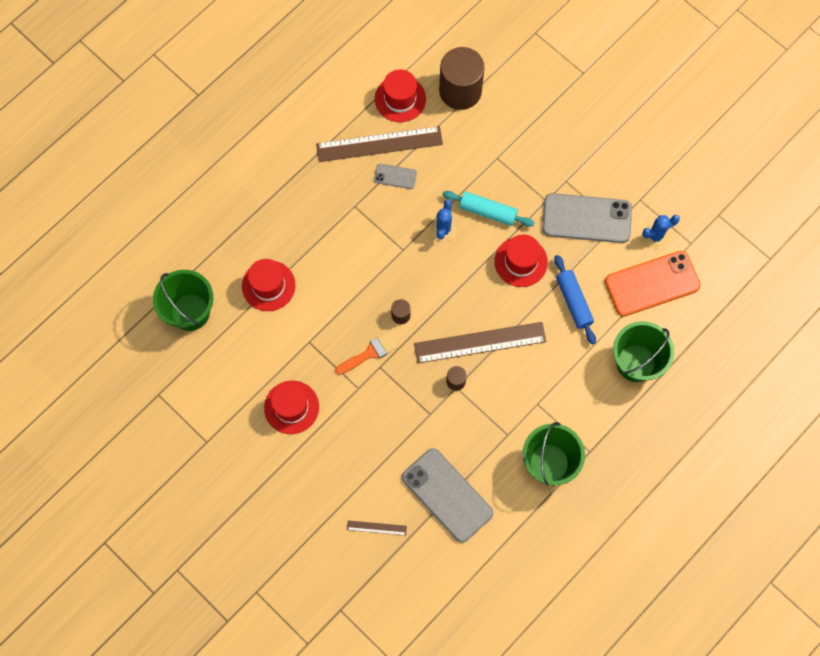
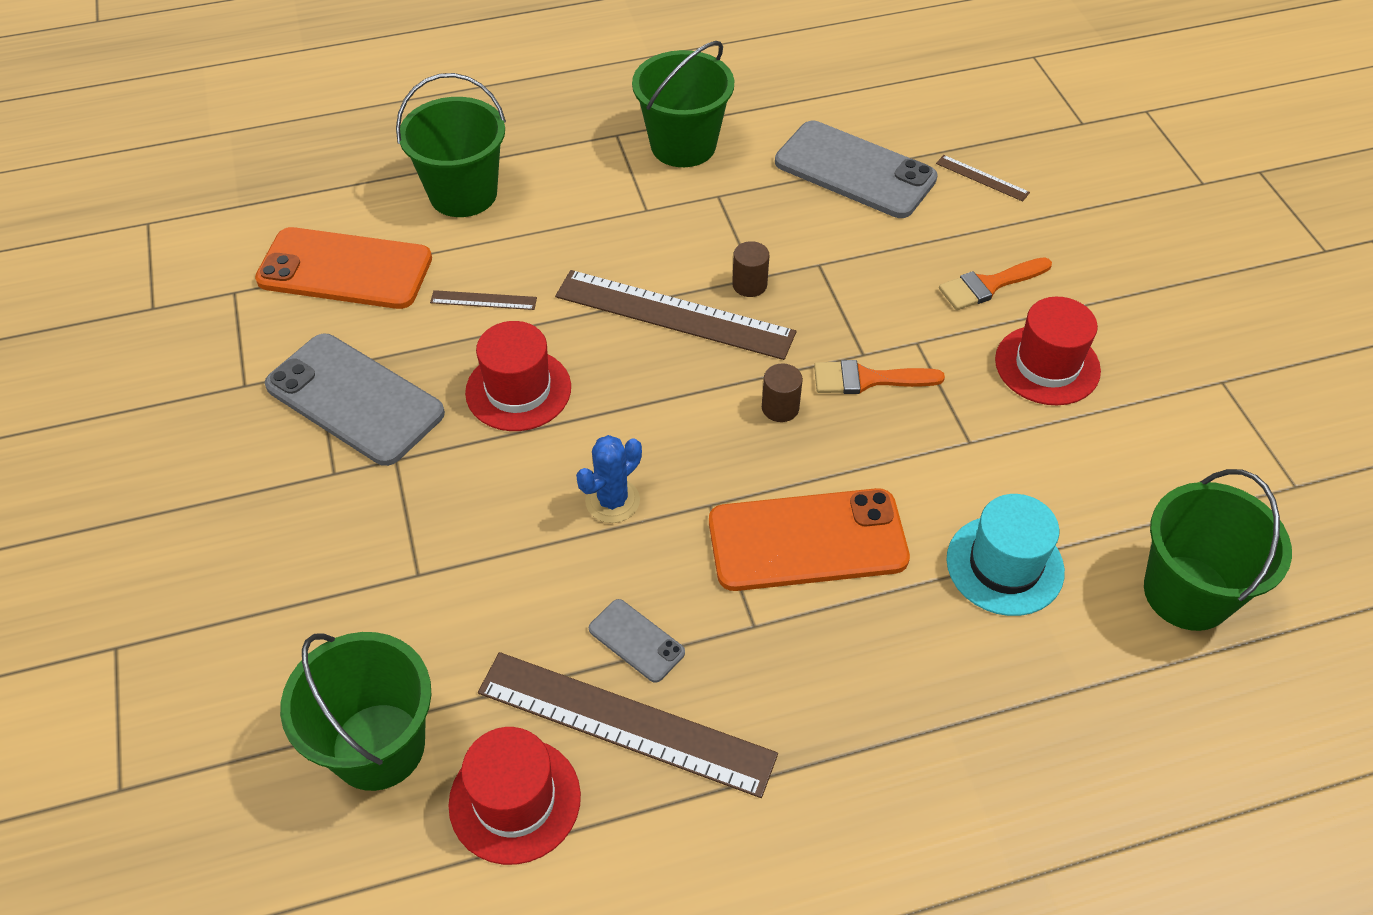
camera: 150 degrees left, 20 degrees down
red hat [242,259,296,311] -> turquoise hat [947,494,1065,616]
grey phone [402,448,493,543] -> grey phone turned 45 degrees counterclockwise [775,121,938,218]
brown cylinder [439,47,484,110] -> green bucket [280,632,431,791]
turquoise rolling pin [442,191,535,227] -> none
blue rolling pin [554,255,596,345] -> brown ruler [430,290,537,310]
blue cactus [642,215,680,248] -> none
none -> orange phone [709,488,910,591]
none -> orange brush [939,257,1052,310]

